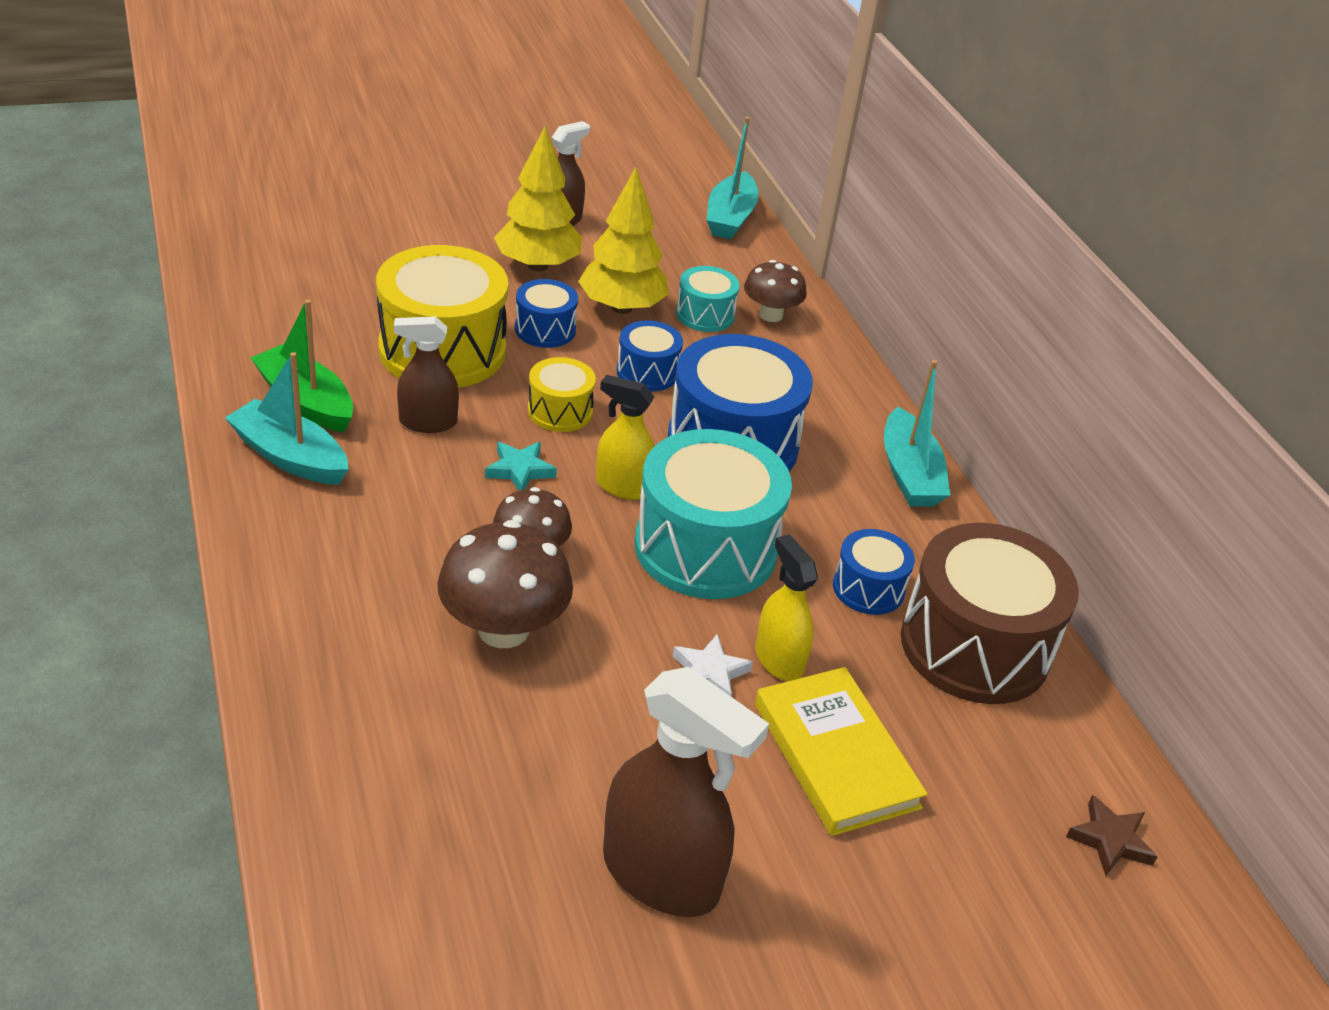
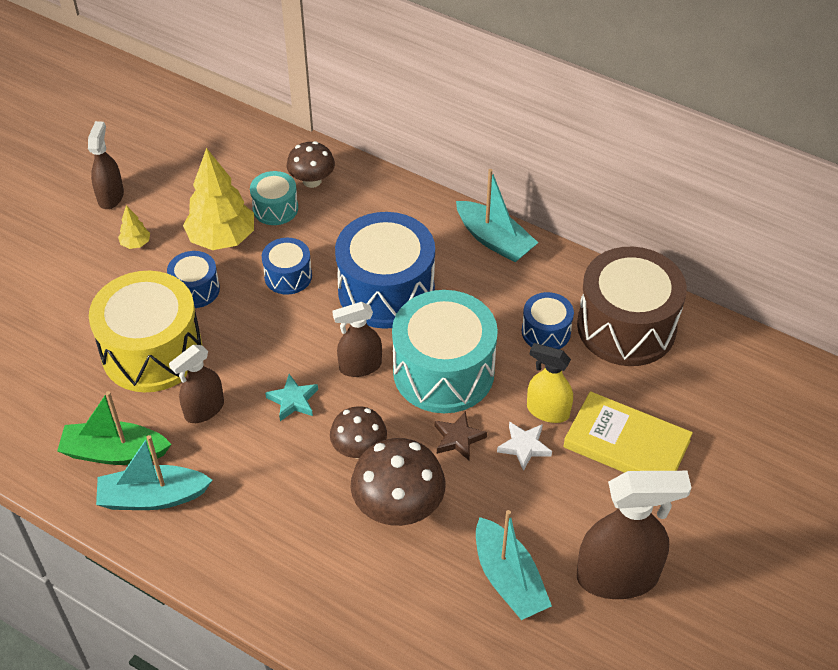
camera: 35 degrees left, 10 degrees up
yellow tree [494,126,582,271] -> yellow tree [118,205,150,249], size x0.45
yellow drum [528,357,596,432] -> none
yellow spray bottle [596,375,655,500] -> brown spray bottle [332,302,382,377]
turquoise boat [706,117,759,239] -> turquoise boat moved to [476,510,552,620]
brown star [1066,795,1158,876] -> brown star moved to [435,411,487,460]

